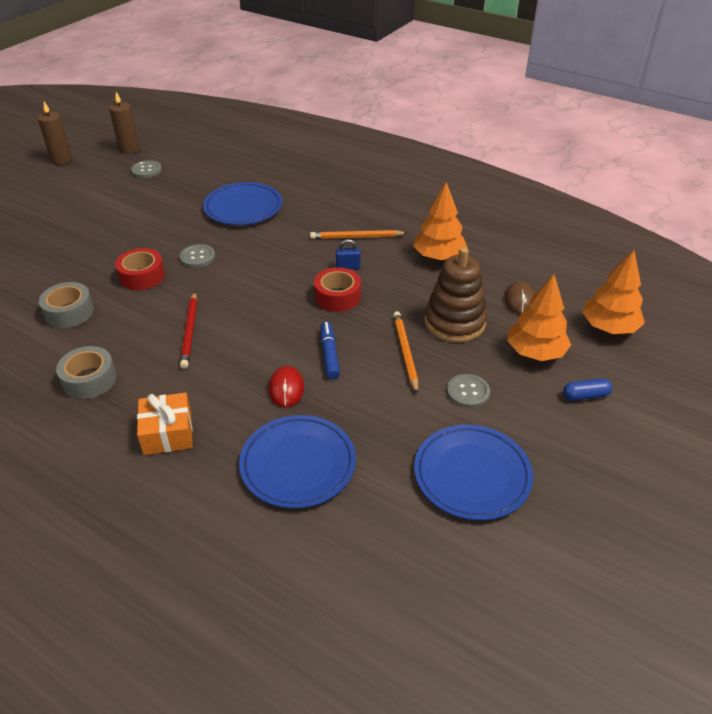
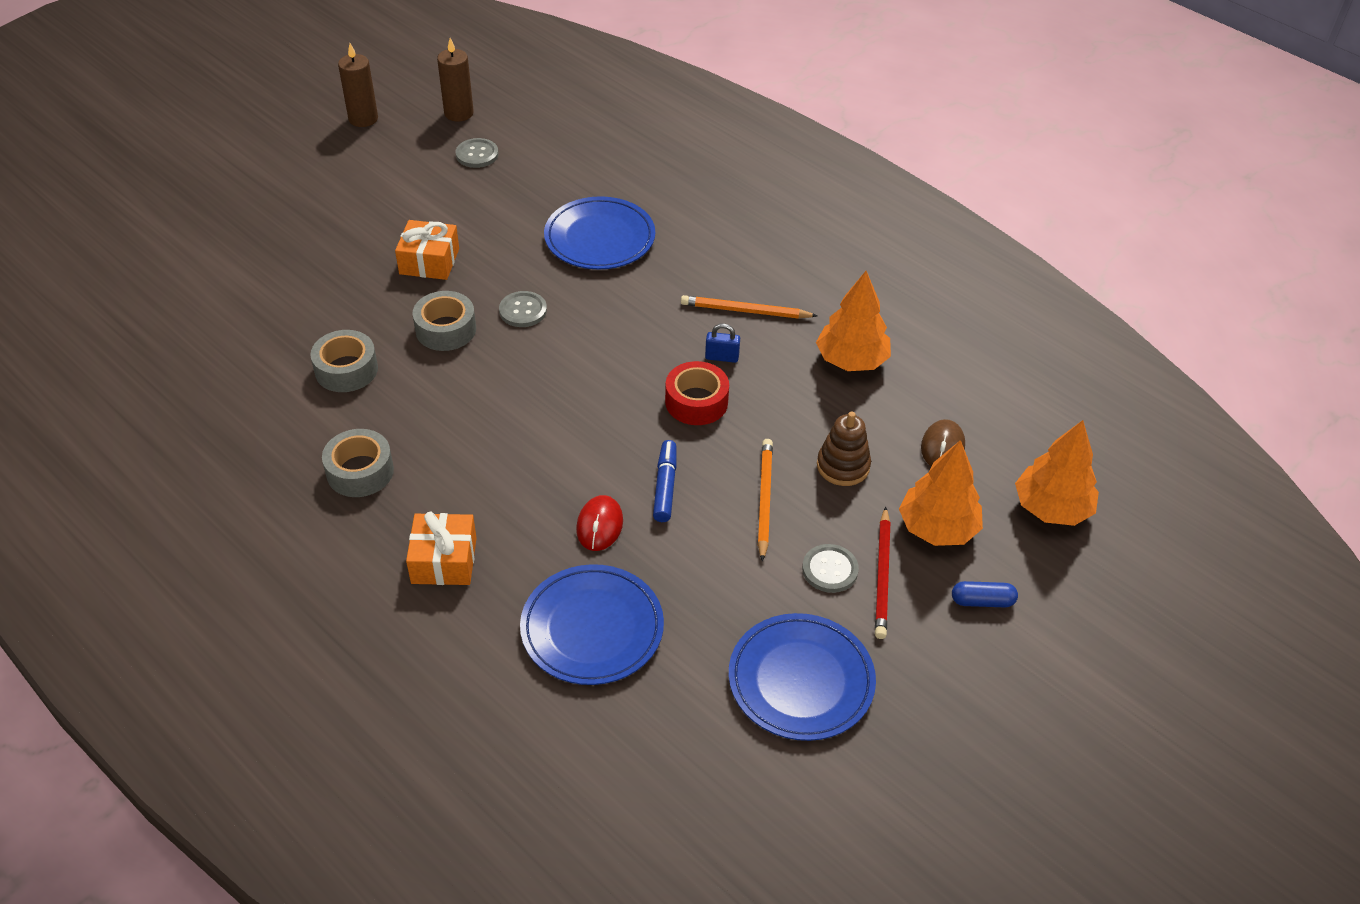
camera: 10 degrees right, 5 degrees up
red tape [115,248,165,290] -> grey tape [413,291,476,351]
red pencil [180,292,197,369] -> red pencil moved to [875,507,891,639]
brown stacking toy [425,247,487,342] -> brown stacking toy [817,411,871,486], size x0.64
none -> orange gift [395,220,459,280]

